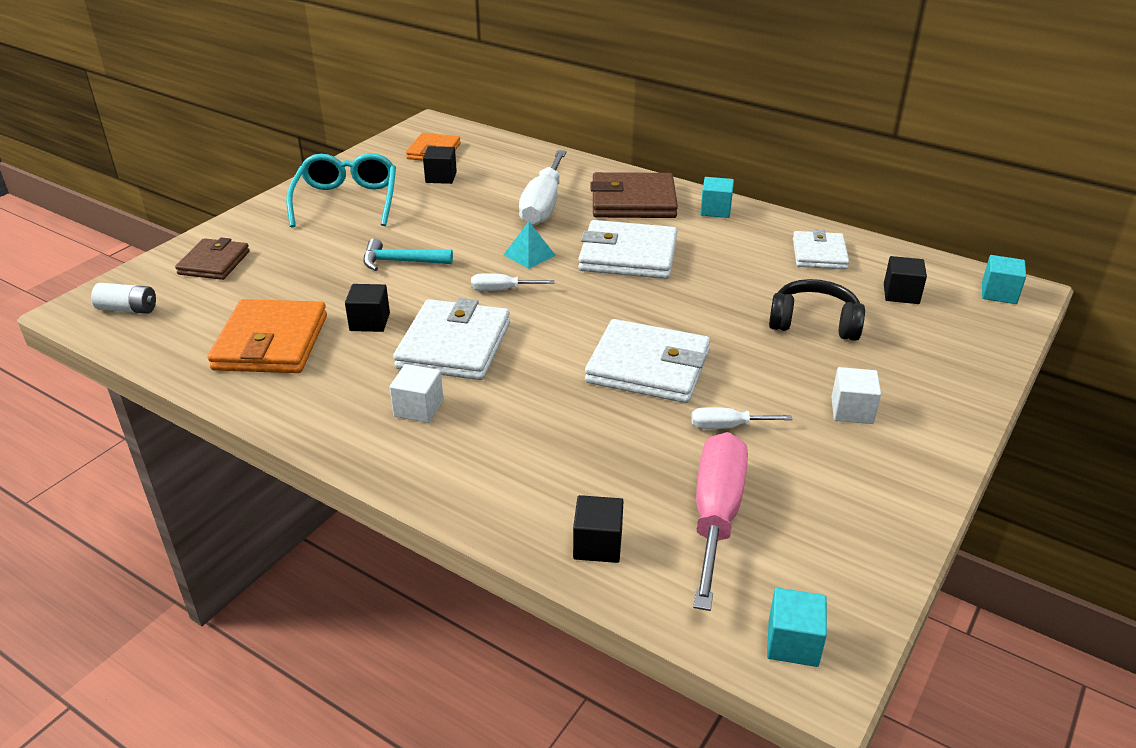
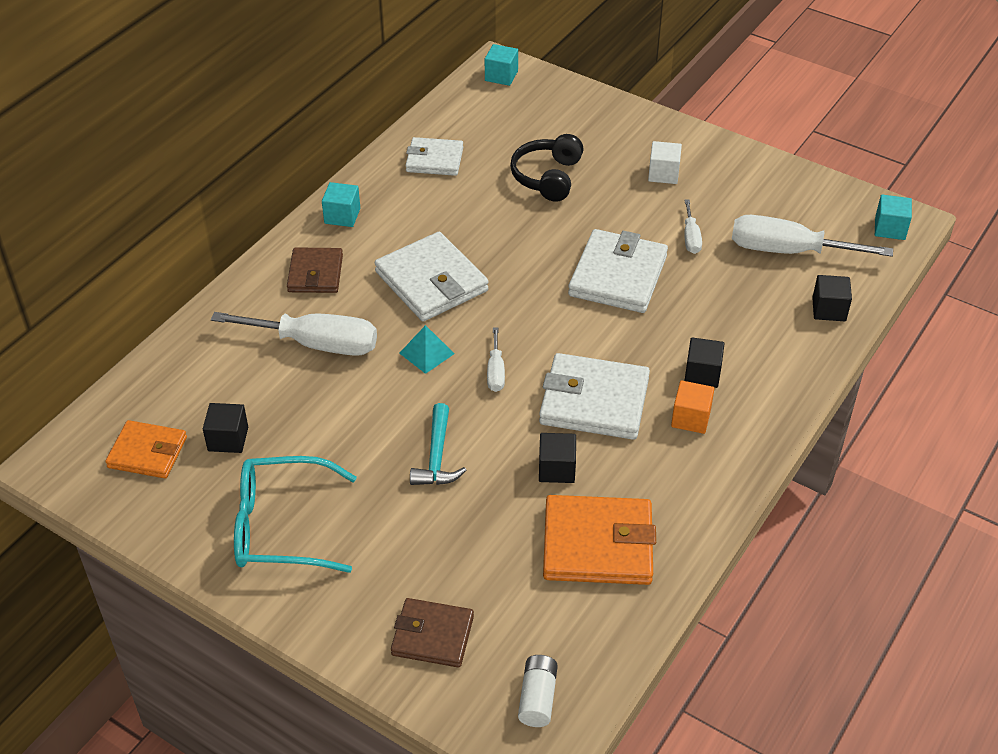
camera: 90 degrees left, 10 degrees up
white cube [390,364,443,423] -> orange cube [671,380,714,434]
white wallet [578,220,677,279] -> white wallet turned 45 degrees counterclockwise [375,232,489,321]
brown wallet [590,172,678,218] -> brown wallet [287,248,343,293], size x0.63
pink screwdriver [693,432,748,611] -> white screwdriver [732,215,893,257]
black cube [884,256,927,304] -> black cube moved to [684,337,724,388]

